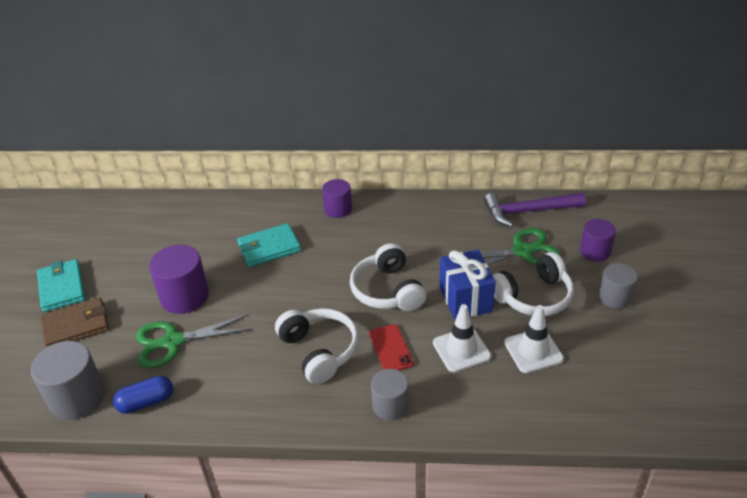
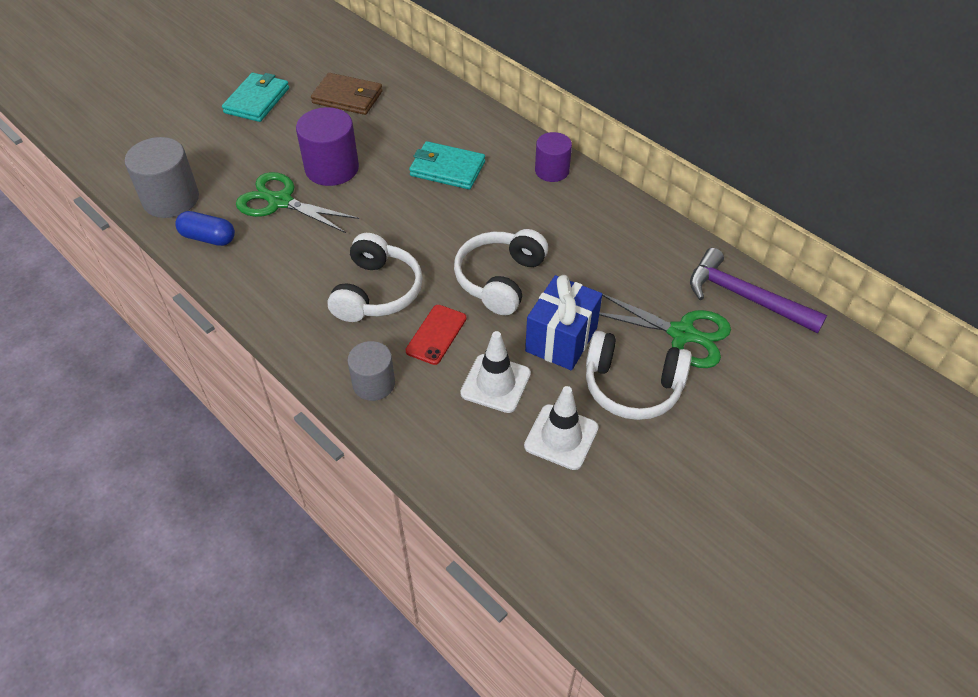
camera: 40 degrees right, 10 degrees up
brown wallet [41,297,109,348] -> brown wallet moved to [311,73,383,115]
purple cylinder [580,219,616,261] -> none
grey cylinder [599,263,638,309] -> none

